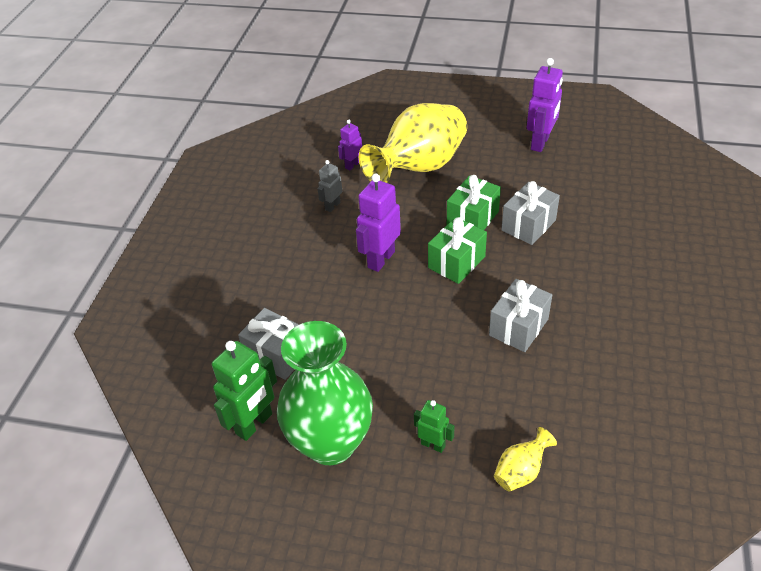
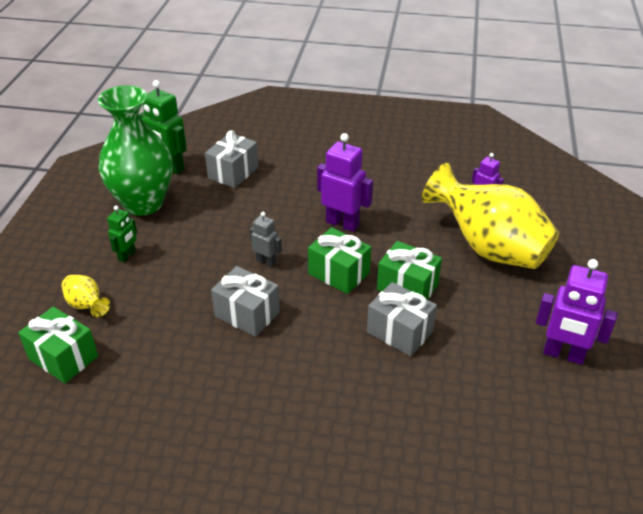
camera: 85 degrees right, 5 degrees down
grey robot [318,160,342,212] -> grey robot moved to [250,212,282,267]
none -> green gift [18,307,98,383]

